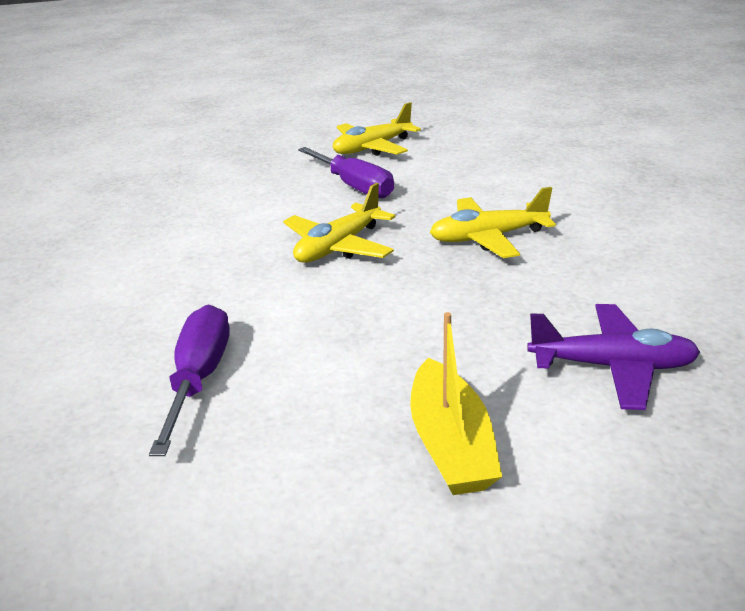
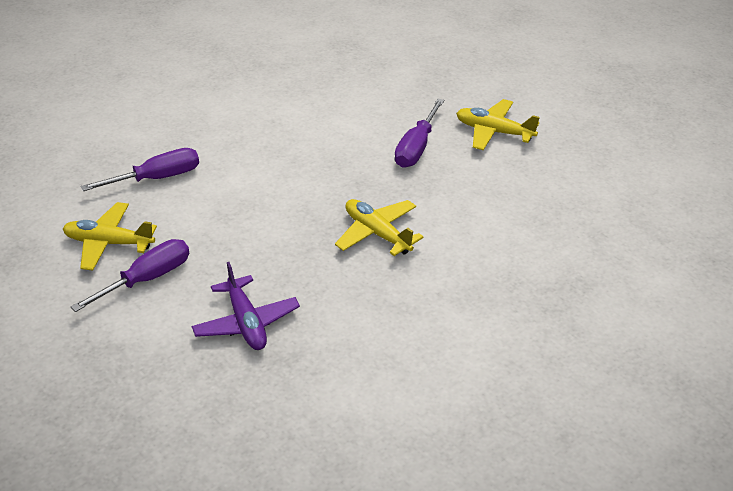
camera: 60 degrees right, 10 degrees up
yellow plane [283,183,395,263] -> yellow plane moved to [63,202,157,271]
yellow boat [410,312,502,495] -> purple screwdriver [71,239,189,312]

